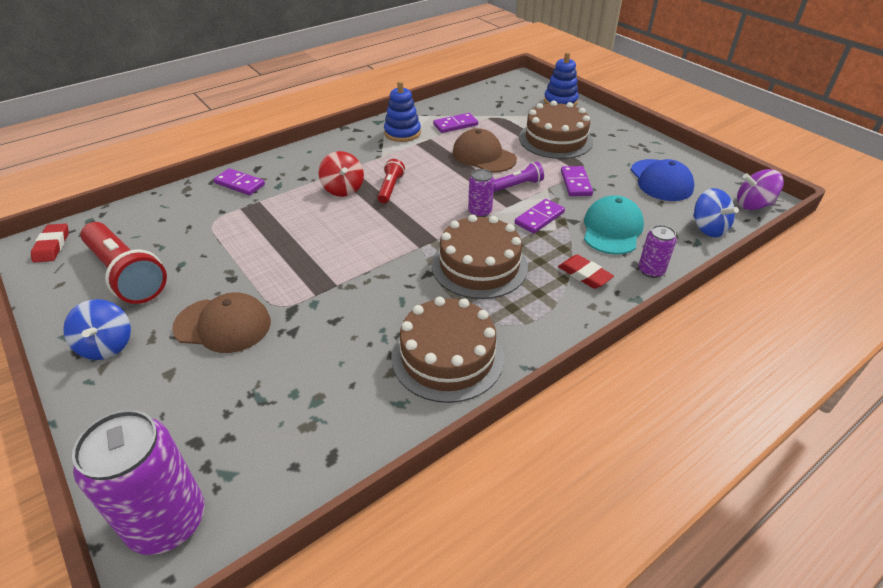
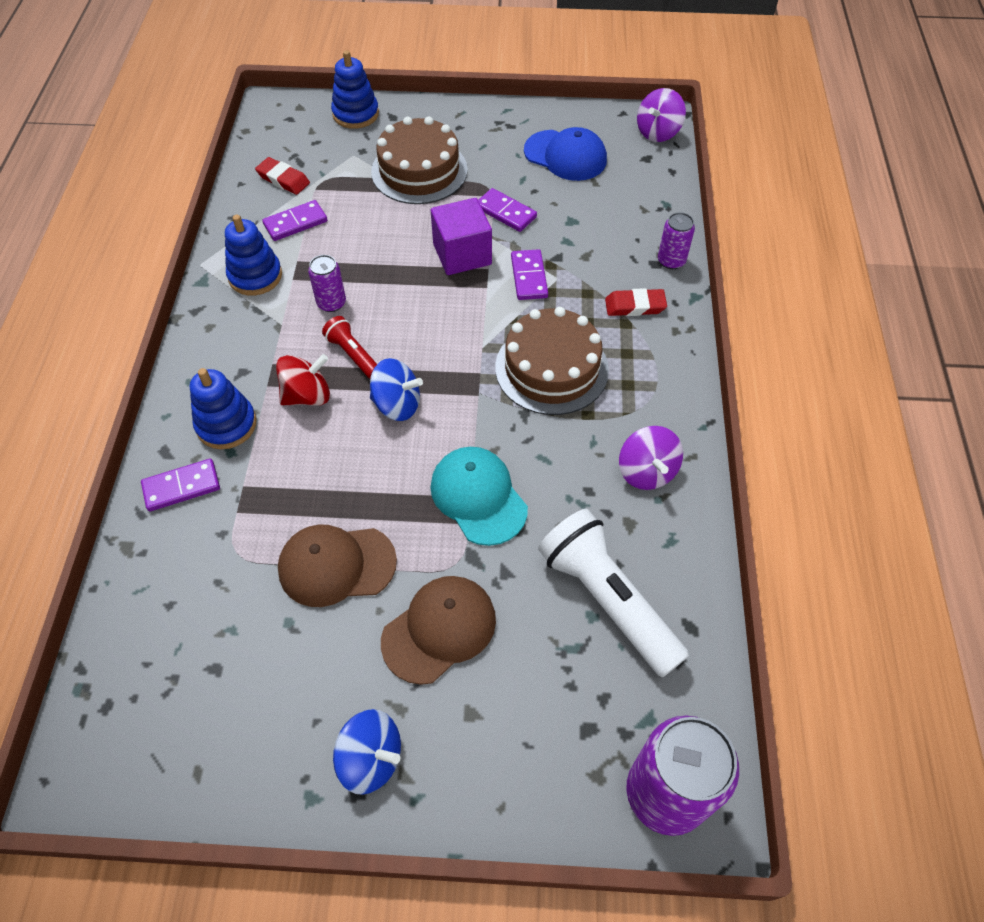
camera: 50 degrees left, 15 degrees up
red eraser [31,223,69,262] -> red eraser moved to [255,157,310,195]
red flashlight [81,222,167,304] -> none
red spinning top [318,151,364,197] -> red spinning top turned 45 degrees counterclockwise [276,354,330,406]
brown cake [391,297,504,403] -> purple spinning top [619,426,683,490]
purple domino [433,113,478,133] -> purple domino turned 45 degrees clockwise [262,200,327,241]
brown cap [452,128,517,173] -> brown cap moved to [278,525,397,607]
purple can [468,169,494,217] -> purple can moved to [308,255,346,312]
purple flashlight [494,162,544,192] -> purple cube [431,198,492,275]
turquoise cap [584,195,644,255] -> turquoise cap moved to [431,447,528,546]
blue spinning top [693,188,739,237] -> blue spinning top moved to [370,358,423,421]
none -> blue stacking toy [190,368,257,449]
none -> white flashlight [538,509,689,677]

